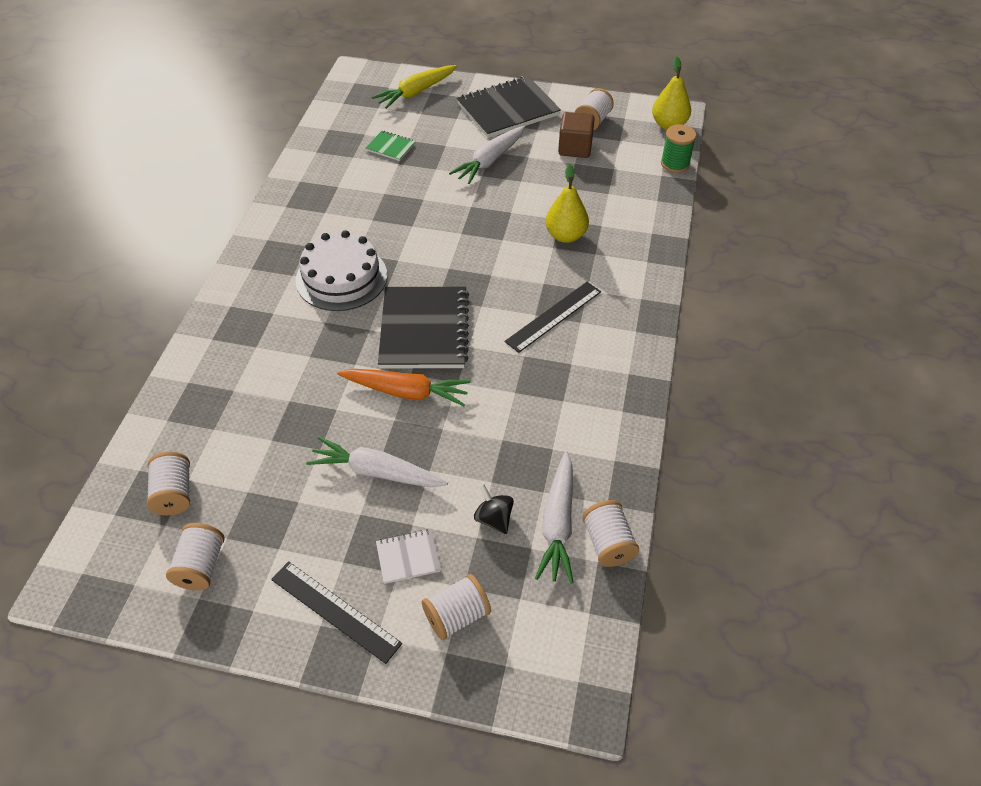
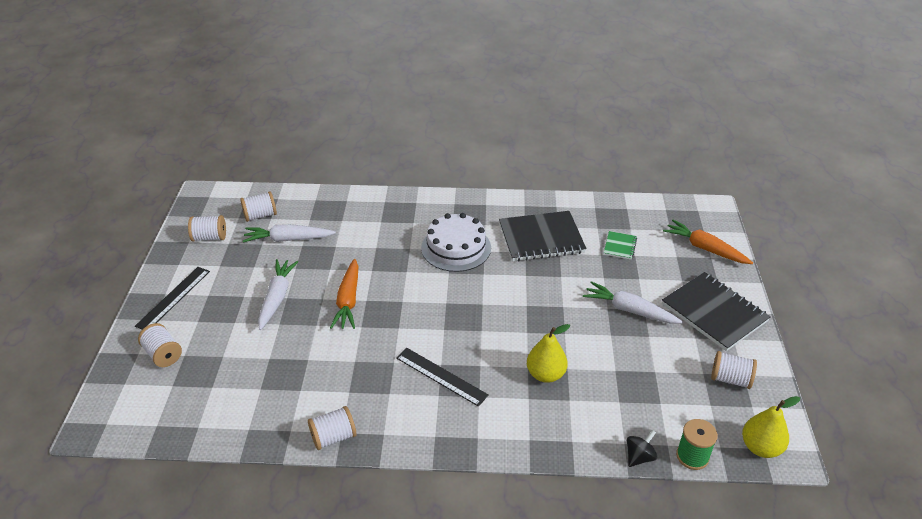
camera: 80 degrees right, 10 degrees down
yellow carrot [372,65,457,109] -> orange carrot [663,220,753,264]
white notebook [376,529,442,584] -> none
black notebook [378,287,469,369] -> black notebook moved to [499,211,587,261]
black spinning top [474,484,514,534] -> black spinning top moved to [627,430,657,467]
white carrot [535,451,574,584] -> white carrot moved to [243,224,336,243]
brown cube [558,112,595,158] -> none
white spool [582,500,639,567] -> white spool moved to [308,406,356,450]

